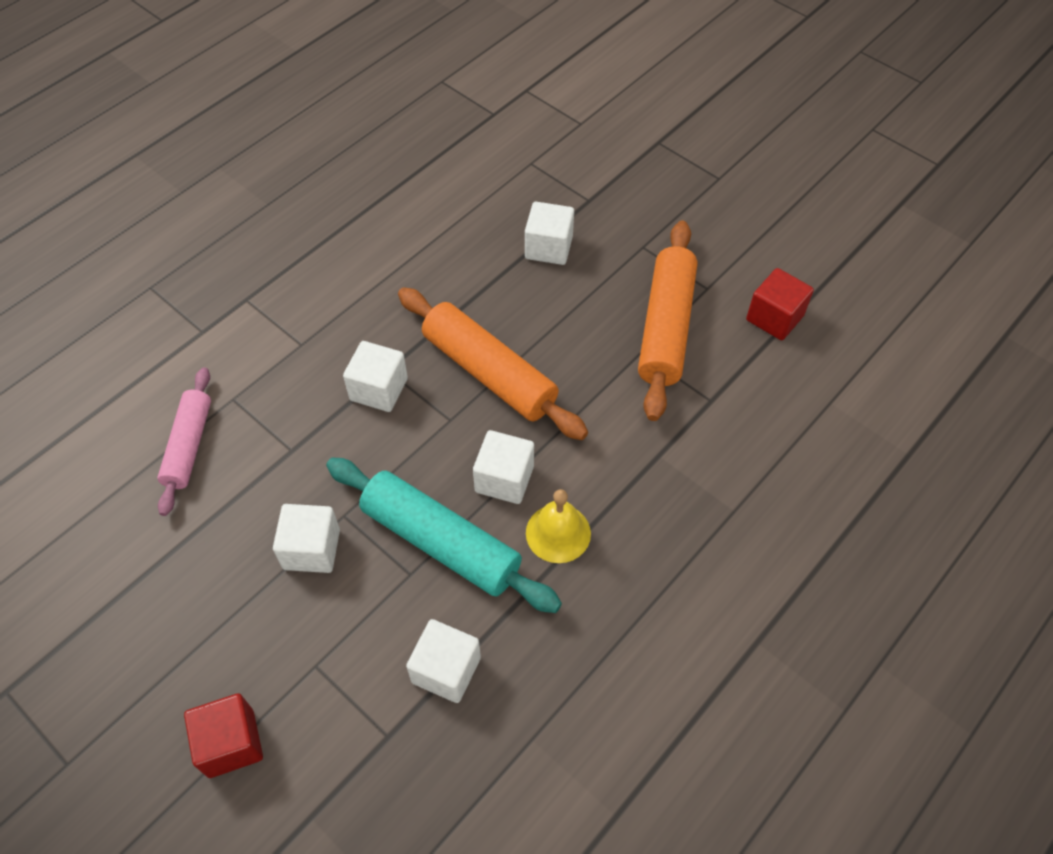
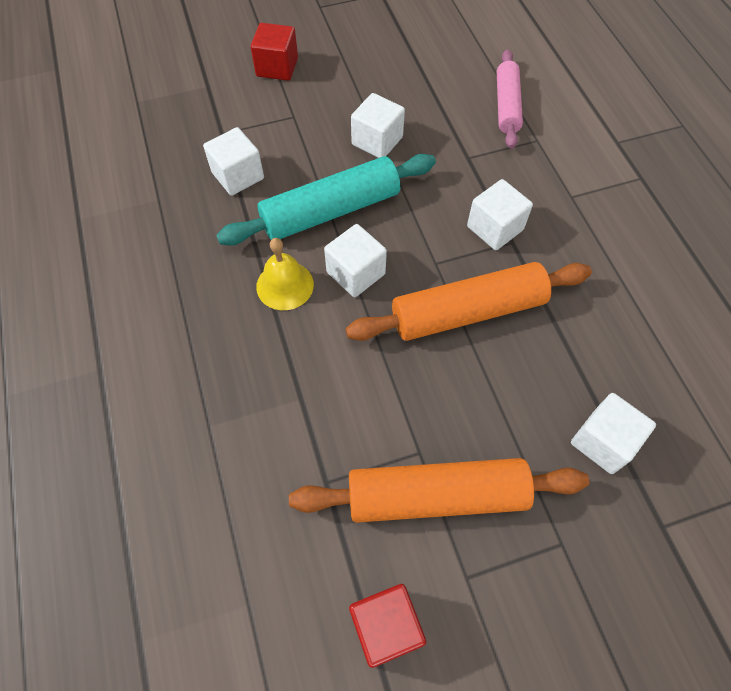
camera: 120 degrees right, 5 degrees up
pink rolling pin [157,367,211,516] -> pink rolling pin turned 60 degrees clockwise [497,49,523,149]
orange rolling pin [638,221,697,421] -> orange rolling pin turned 45 degrees counterclockwise [289,458,589,523]

